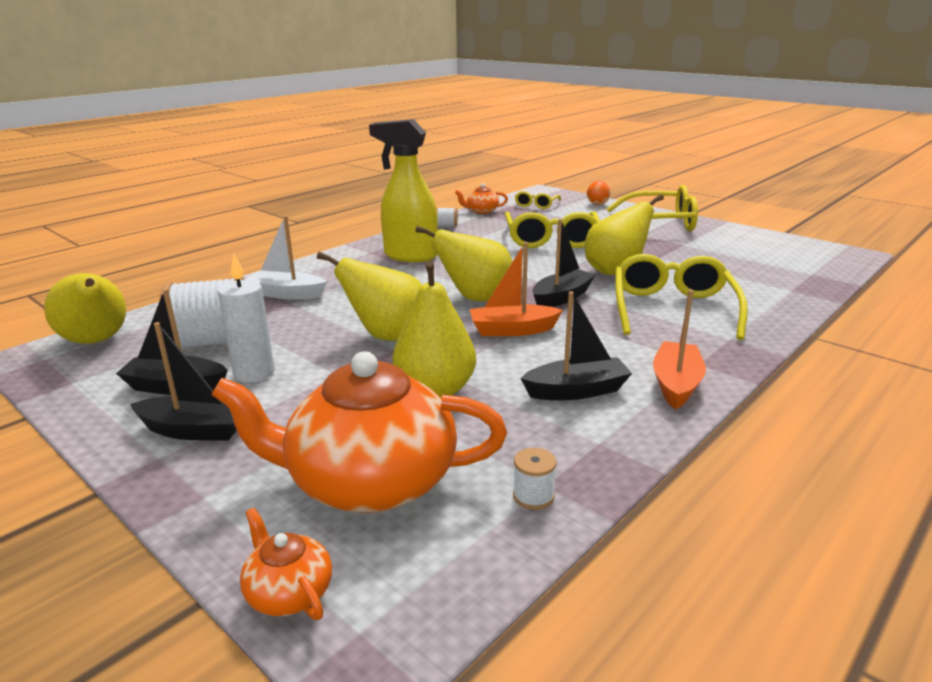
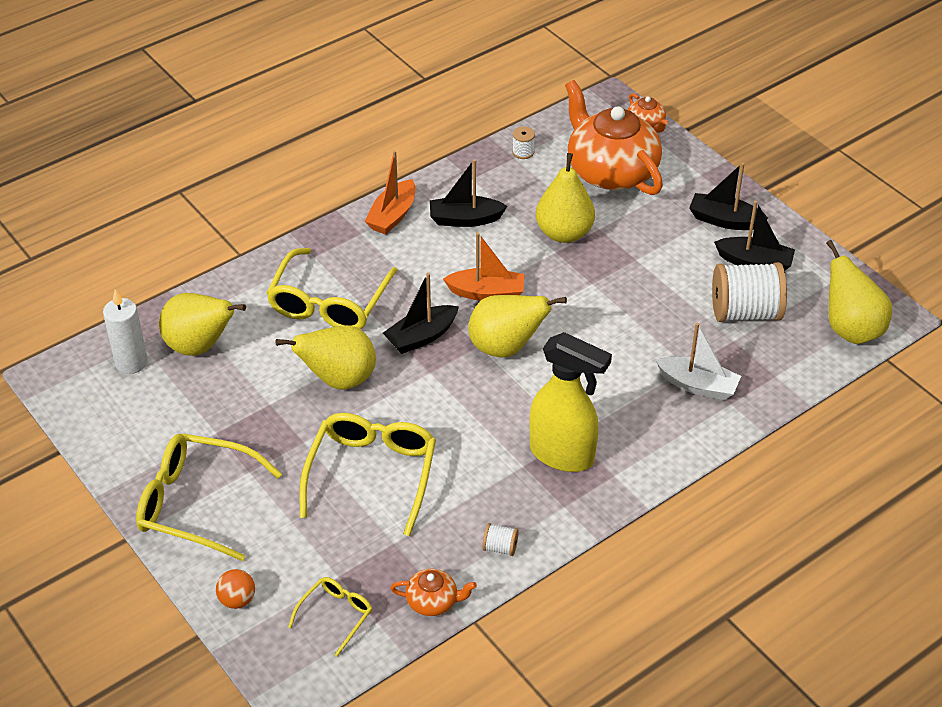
camera: 170 degrees left, 20 degrees up
orange teapot [211,351,507,513] -> orange teapot turned 135 degrees counterclockwise [565,80,663,195]
white candle [218,253,275,383] -> white candle moved to [103,289,148,374]
yellow pear [317,252,422,341] -> yellow pear moved to [159,293,246,356]

